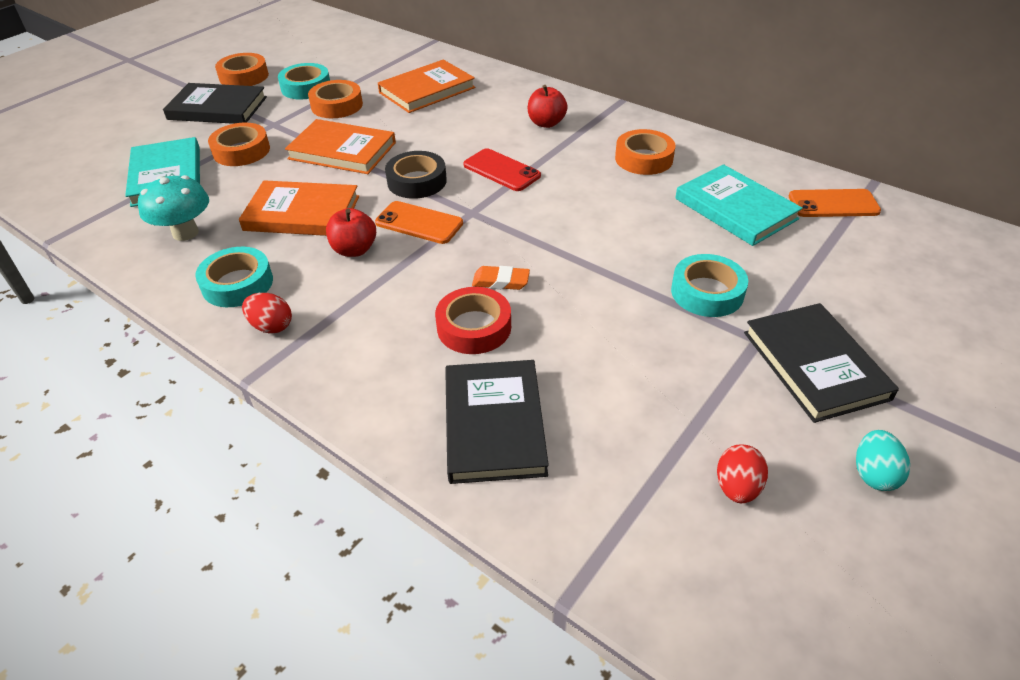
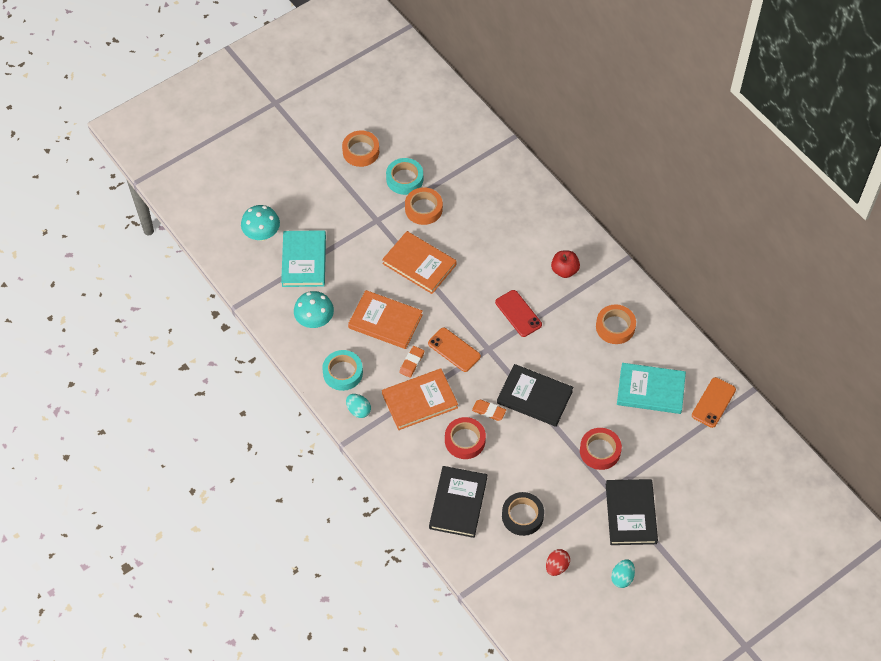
camera: 15 degrees right, 15 degrees up
black book [163,83,267,124] -> black book moved to [497,364,573,427]
orange tape [208,123,270,166] -> none
red egg [242,293,292,334] -> turquoise egg [346,394,371,418]
red apple [326,208,376,257] -> orange eraser [399,346,424,378]
orange book [378,60,475,113] -> orange book moved to [382,369,458,430]
black tape [385,151,447,199] -> black tape moved to [502,492,544,536]
turquoise tape [671,254,748,317] -> red tape [580,428,622,470]
turquoise book [675,164,803,246] -> turquoise book turned 60 degrees counterclockwise [617,363,686,414]
orange phone [789,189,881,217] -> orange phone turned 75 degrees counterclockwise [692,377,736,428]
none -> turquoise mushroom [241,205,280,241]

